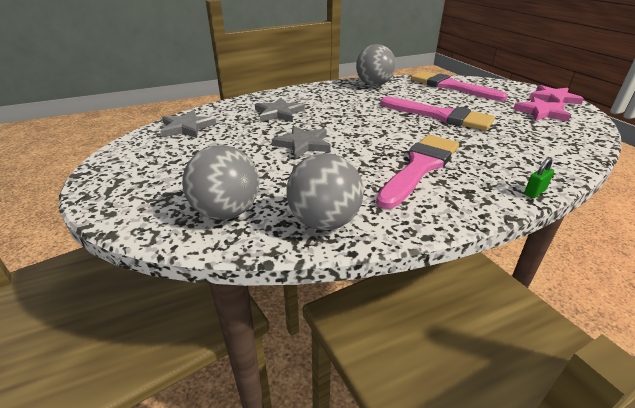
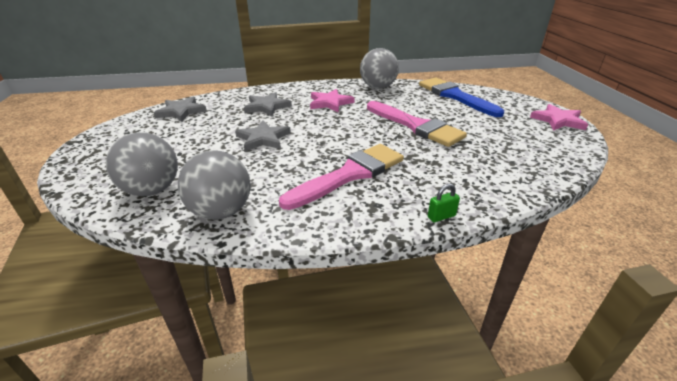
camera: 15 degrees right, 0 degrees up
pink brush [411,71,508,101] -> blue brush [419,78,504,117]
pink star [513,97,571,121] -> pink star moved to [310,89,354,112]

